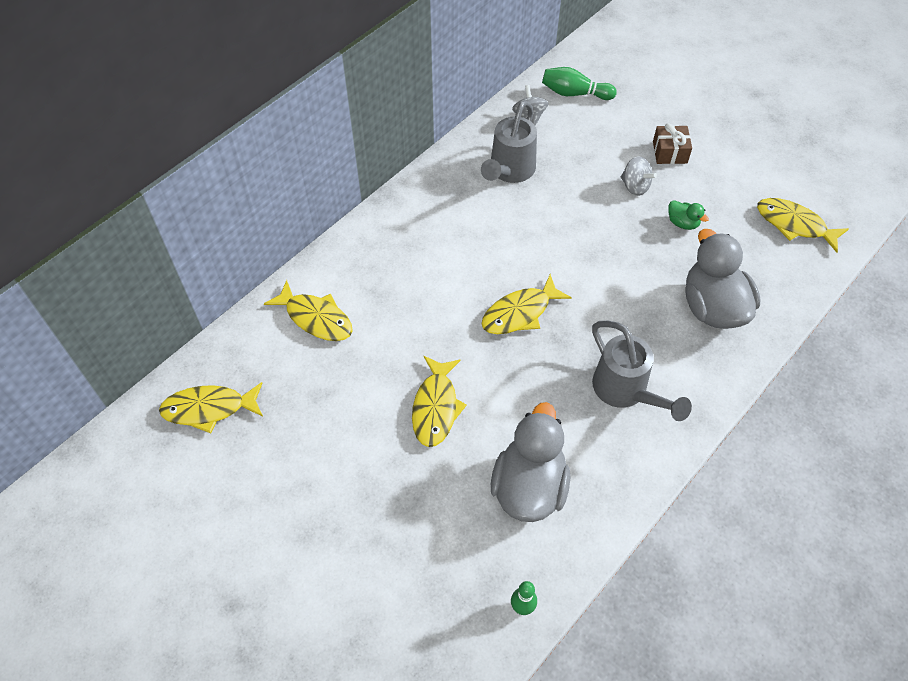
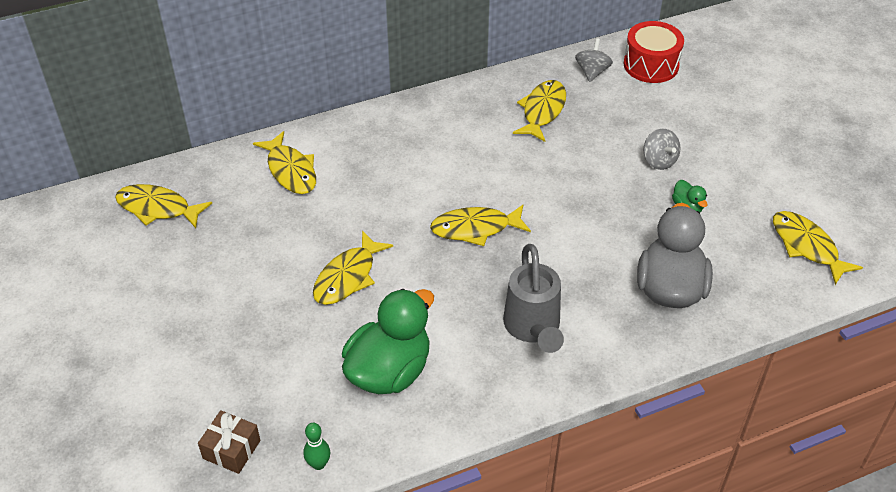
camera: 25 degrees right, 10 degrees down
grey watering can [481,100,537,183] -> yellow fish [513,80,566,142]
grey duck [491,402,571,522] -> green duck [342,289,434,394]
green bowling pin [542,67,617,100] -> red drum [624,21,684,83]
brown gift [653,123,692,164] -> brown gift moved to [198,410,261,474]

